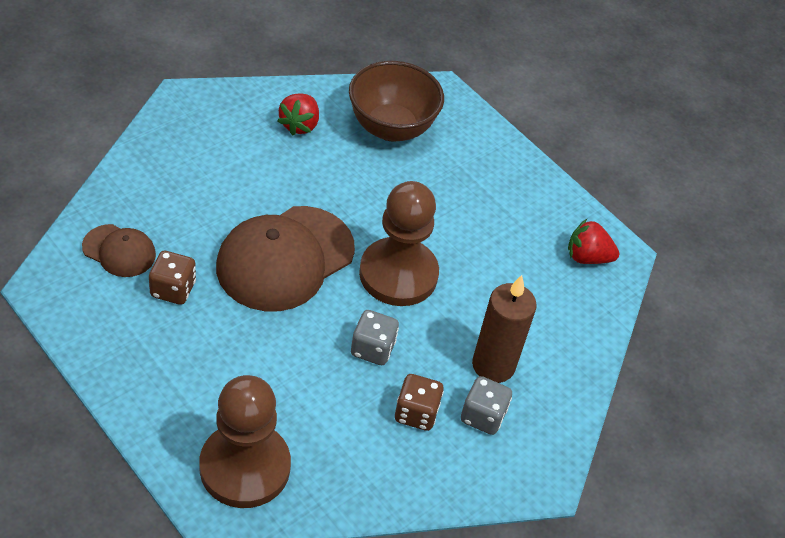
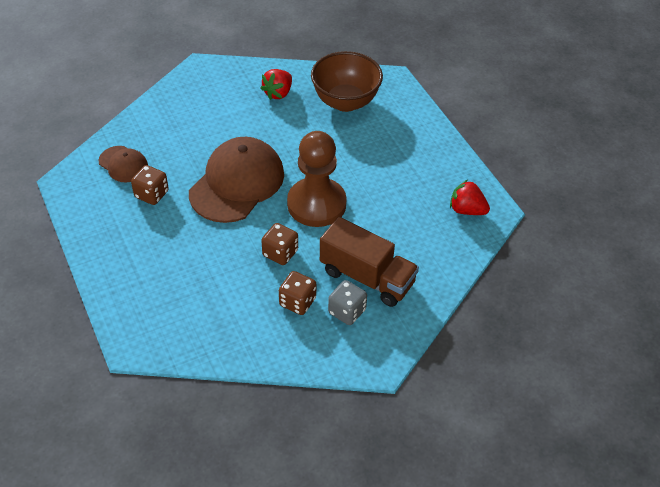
camera: 20 degrees right, 0 degrees up
brown pawn [199,375,291,508] -> none
brown cap [216,206,355,311] -> brown cap turned 150 degrees clockwise [189,137,284,223]
grey dice [351,310,399,365] -> brown dice [261,223,298,265]
brown candle [472,275,537,383] -> brown truck [320,217,419,307]

